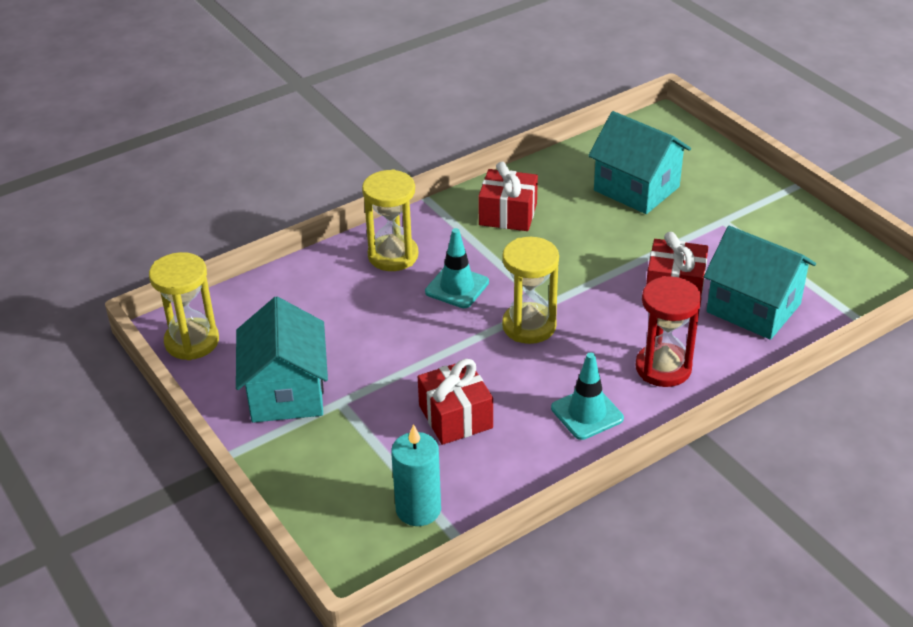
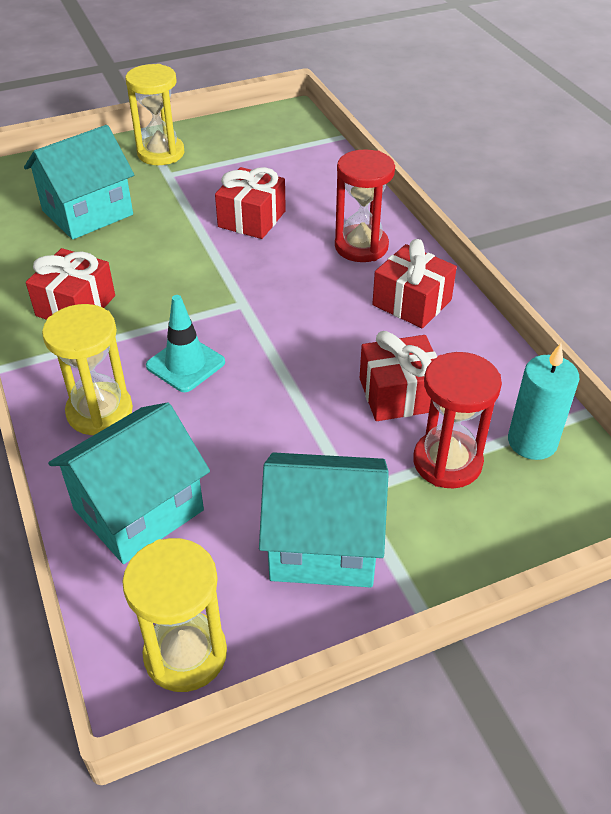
camera: 80 degrees left, 5 degrees up
yellow hourglass [502,237,559,344] -> yellow hourglass moved to [125,64,184,165]
turquoise traffic cone [551,352,624,440] -> red gift [372,239,457,328]
turquoise house [704,226,816,340] -> turquoise house moved to [48,402,210,564]
none -> red hourglass [413,352,502,488]

